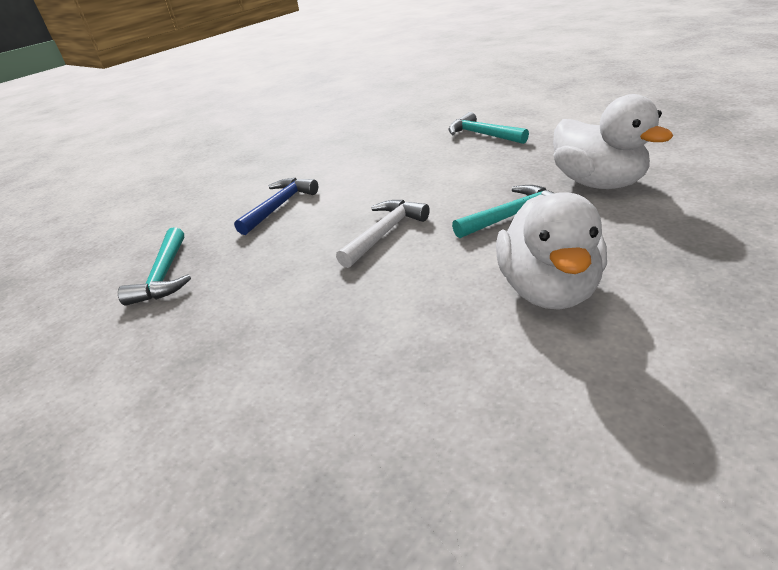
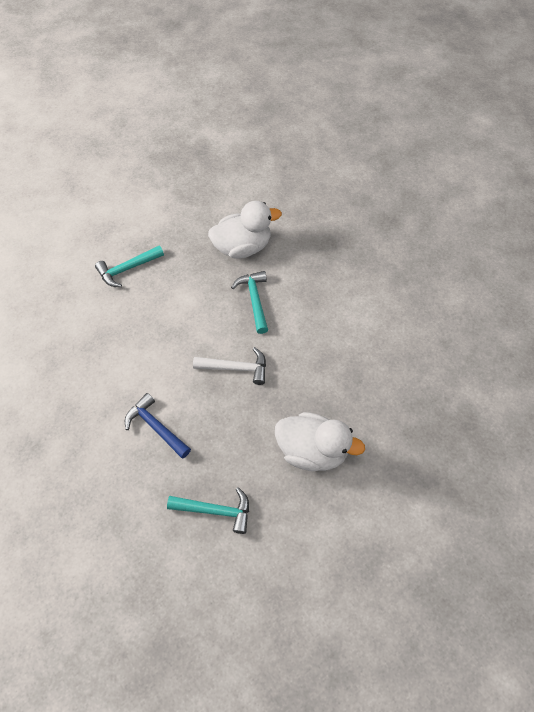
camera: 80 degrees left, 25 degrees up
white hammer [336,200,430,268] -> white hammer turned 135 degrees clockwise [193,347,266,385]
white duck [496,192,607,310] -> white duck moved to [275,412,365,471]

